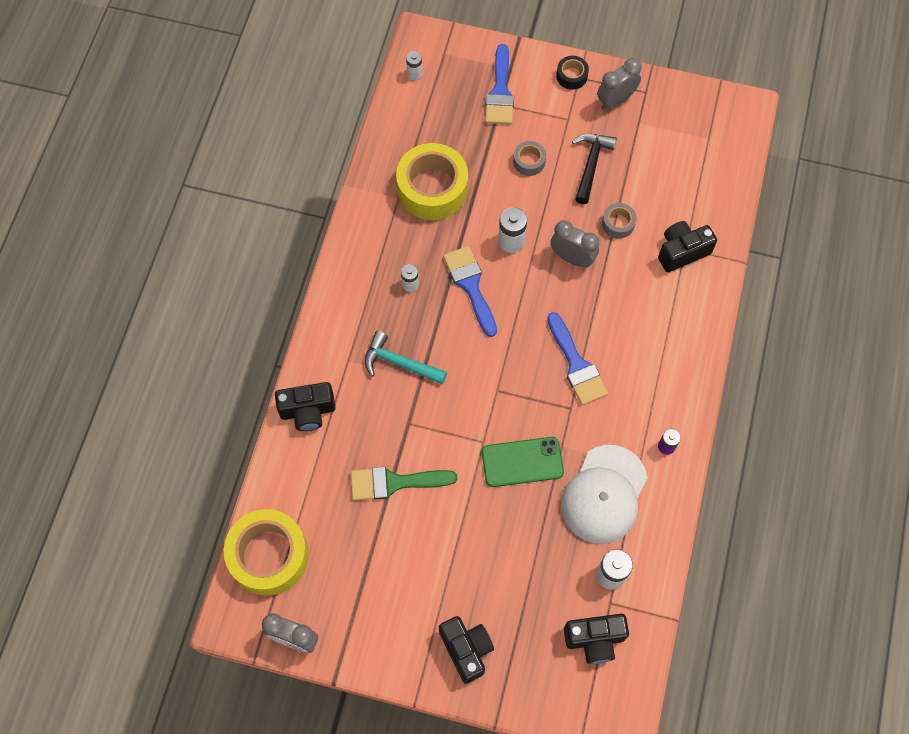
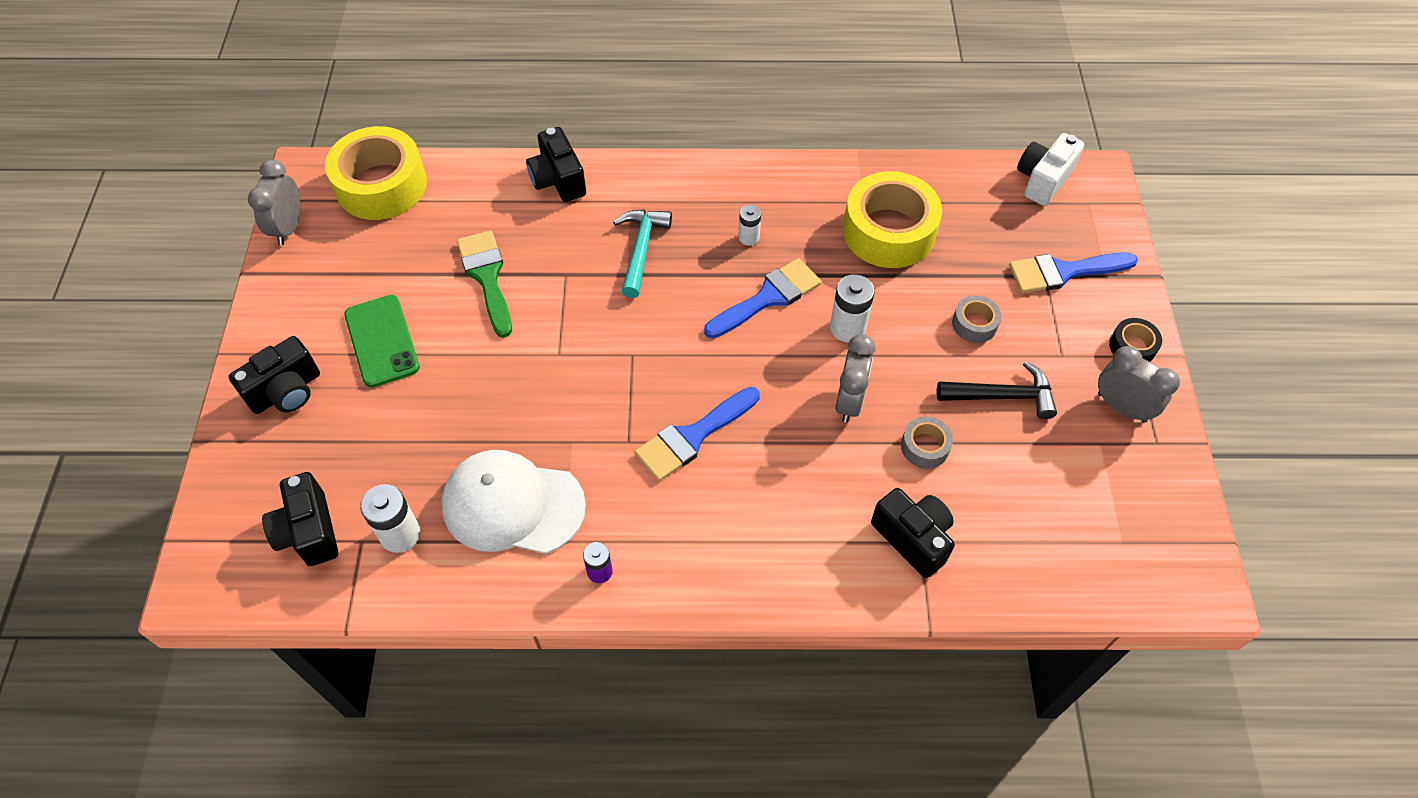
camera: 75 degrees right, 10 degrees down
white battery [406,51,423,80] -> white camera [1017,133,1084,206]
green phone [482,437,564,487] -> green phone moved to [344,295,420,388]

